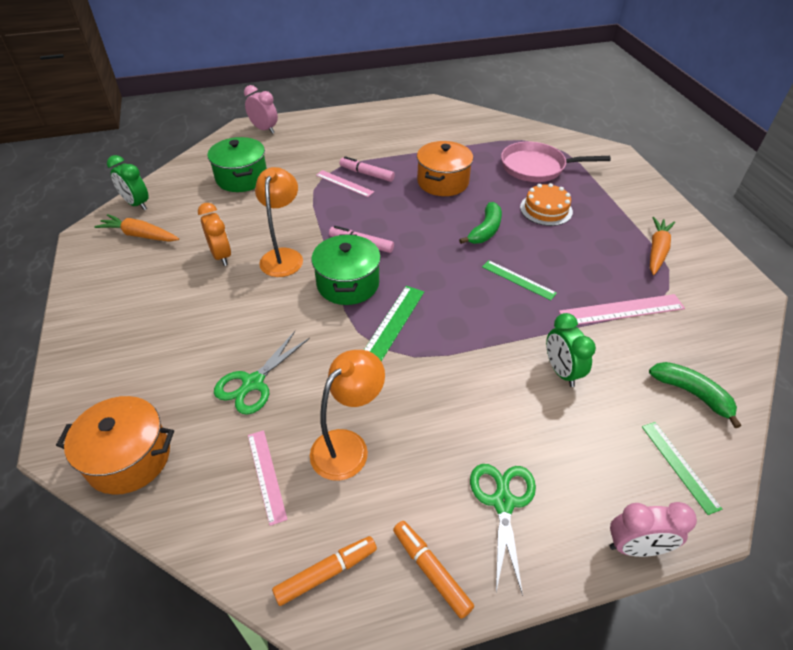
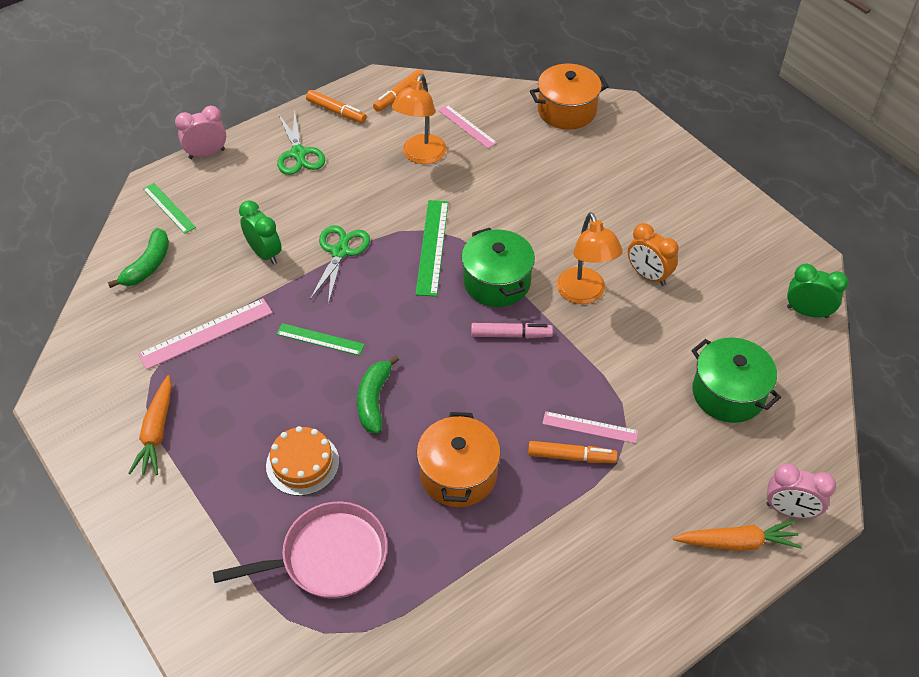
camera: 160 degrees right, 5 degrees up
orange carrot [94,214,179,242] -> orange carrot moved to [673,520,802,551]
green scissors [214,331,310,415] -> green scissors moved to [310,225,370,304]
pink marker [340,156,395,182] -> orange marker [528,441,617,463]
green banana [649,362,741,428] -> green banana turned 90 degrees counterclockwise [108,228,169,288]

